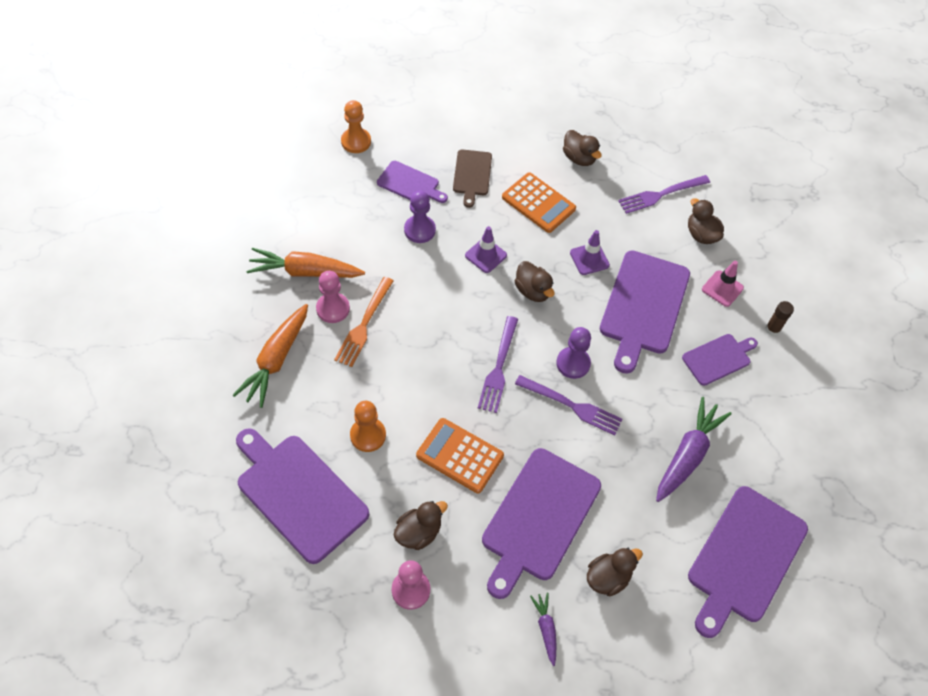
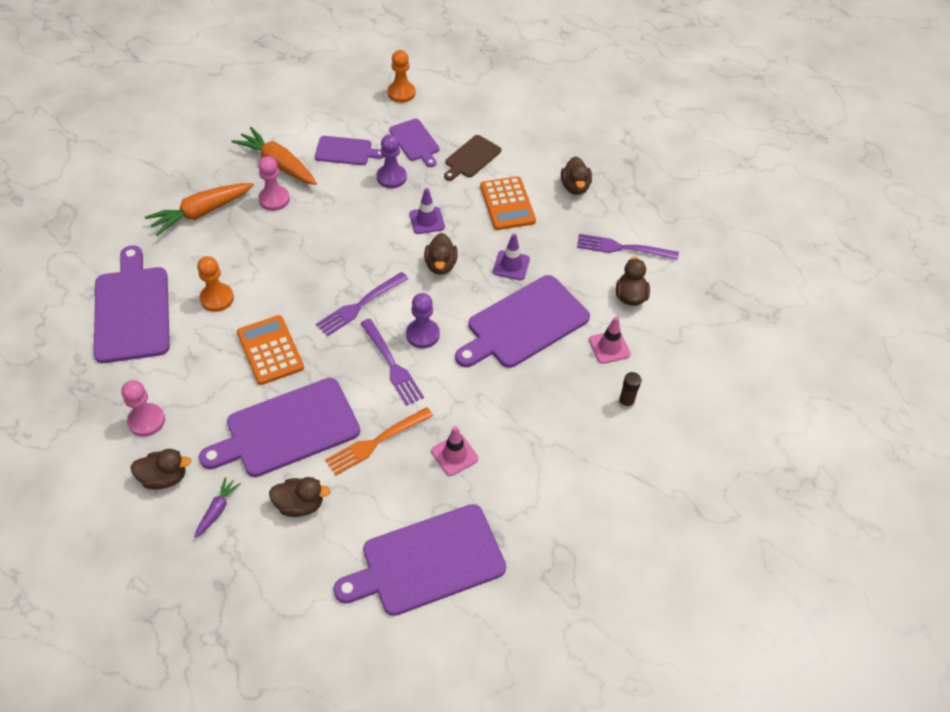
camera: 35 degrees right, 5 degrees down
orange fork [334,277,393,367] -> orange fork moved to [325,407,433,476]
brown duck [394,501,448,550] -> brown duck moved to [130,449,192,490]
purple carrot [656,397,732,502] -> pink traffic cone [431,426,478,476]
purple cutting board [682,334,758,386] -> purple cutting board moved to [315,136,384,165]

